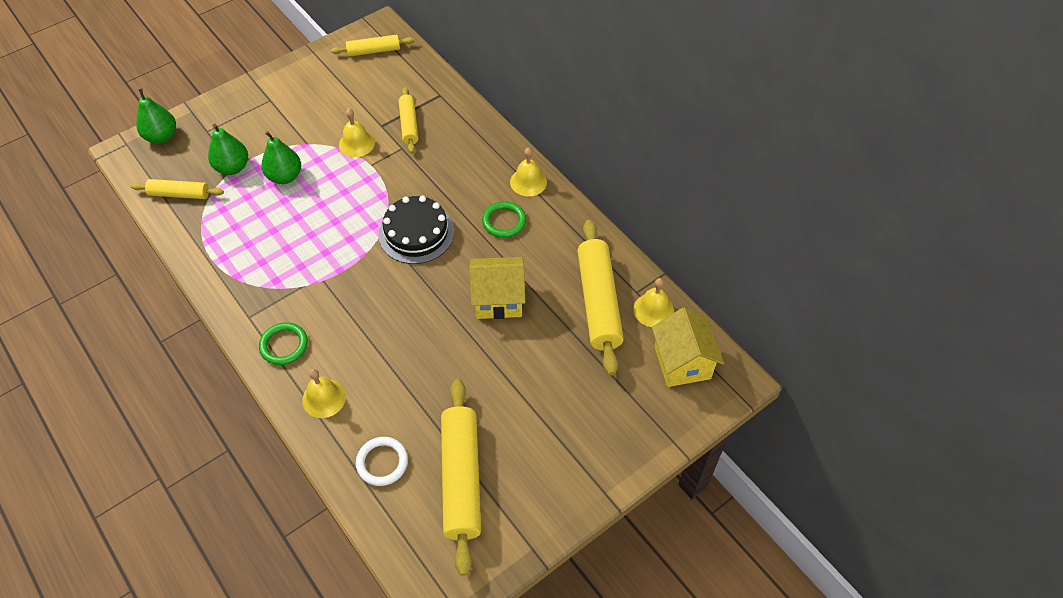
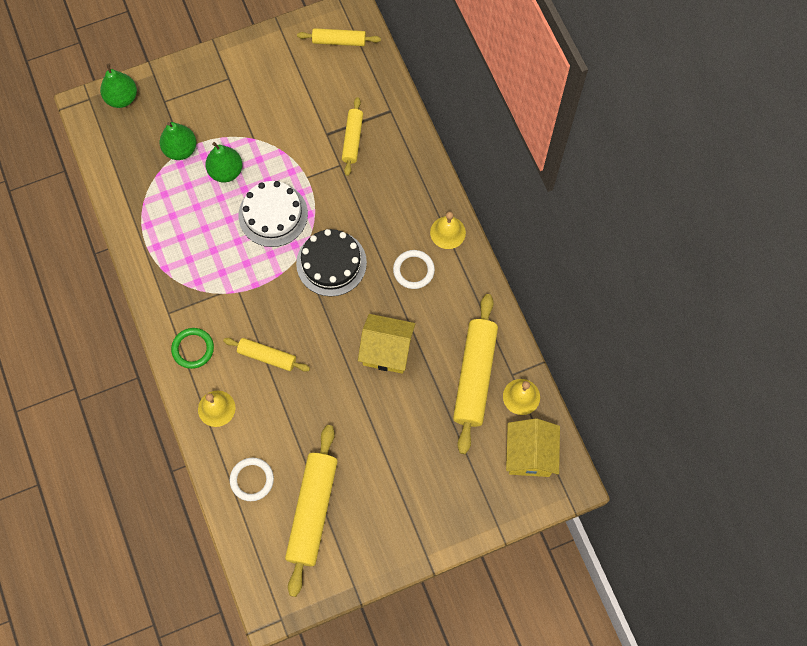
camera: 15 degrees right, 15 degrees up
yellow rolling pin [131,179,224,199] -> yellow rolling pin moved to [223,338,310,372]
yellow bell [339,109,375,157] -> none
green ring [482,201,526,238] -> white ring [393,250,435,289]
none -> white cake [238,181,308,247]

